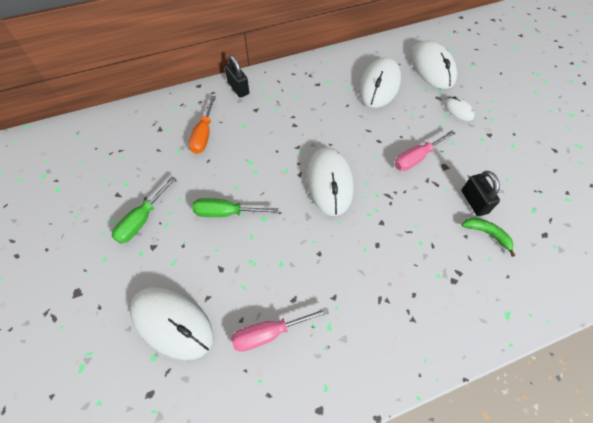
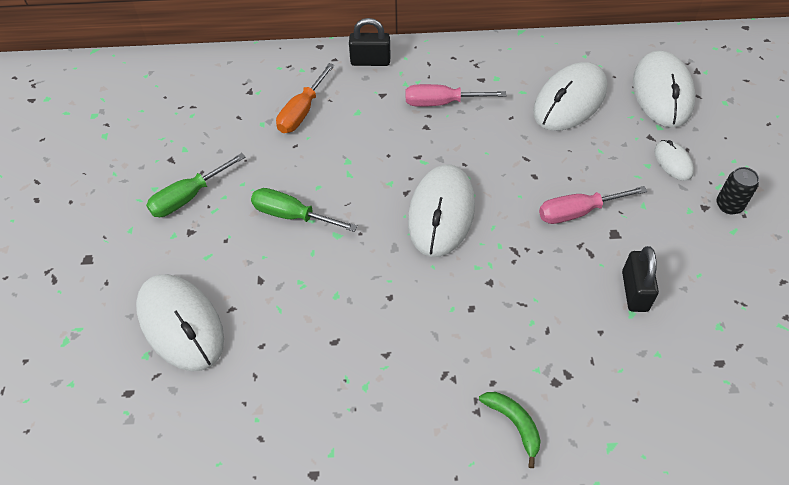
camera: 20 degrees right, 5 degrees down
black padlock [225,55,249,98] -> black padlock turned 75 degrees counterclockwise [349,18,391,66]
pink screwdriver [231,307,329,352] -> pink screwdriver moved to [406,84,506,107]
green banana [461,218,515,257] -> green banana moved to [479,392,541,468]
none -> black can [716,167,759,214]

